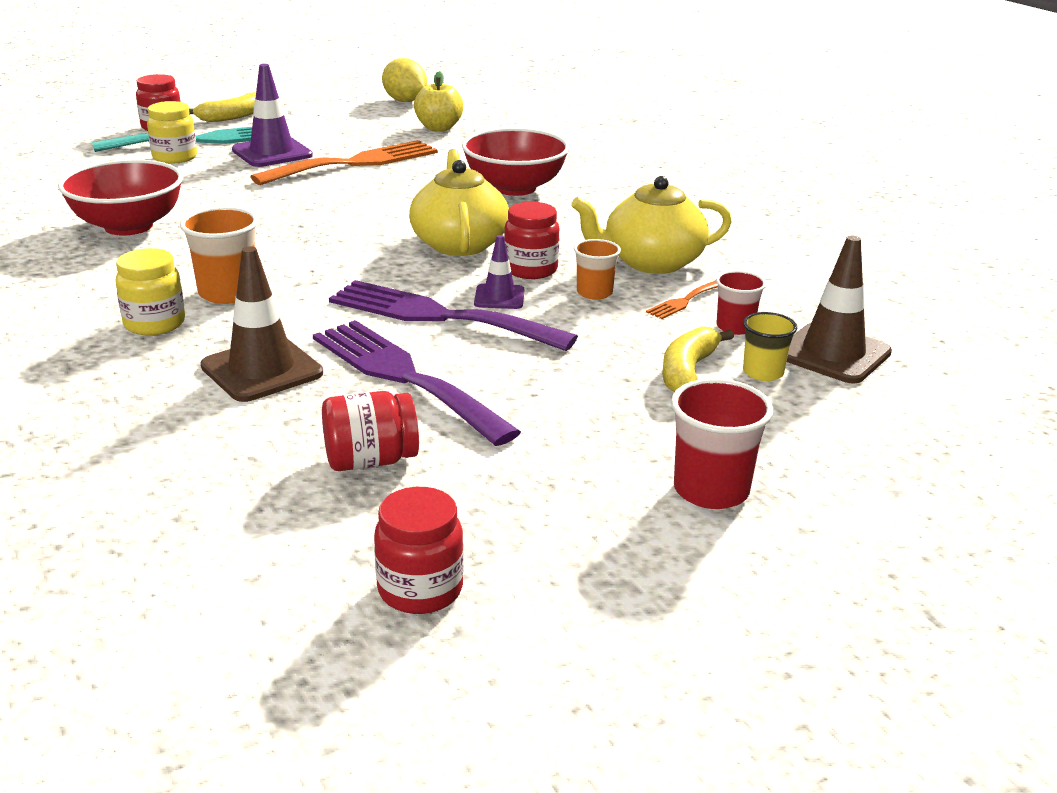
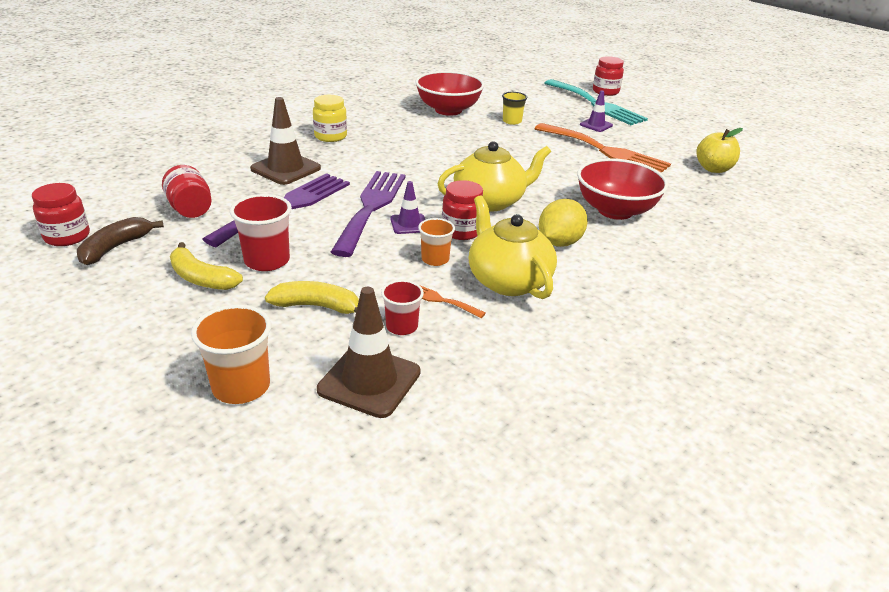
camera: 75 degrees right, 5 degrees up
yellow jar [147,101,197,164] -> none
orange cup [180,207,258,304] -> orange cup moved to [191,305,271,404]
yellow banana [189,92,256,122] -> yellow banana moved to [170,242,243,290]
purple traffic cone [232,64,313,167] -> purple traffic cone [580,90,613,132], size x0.57
yellow lemon [382,58,427,102] -> yellow lemon moved to [539,199,588,247]
red cup [671,379,773,509] -> red cup moved to [230,194,292,271]
yellow cup [743,312,797,381] -> yellow cup moved to [502,92,527,125]
none -> brown banana [77,217,164,265]

